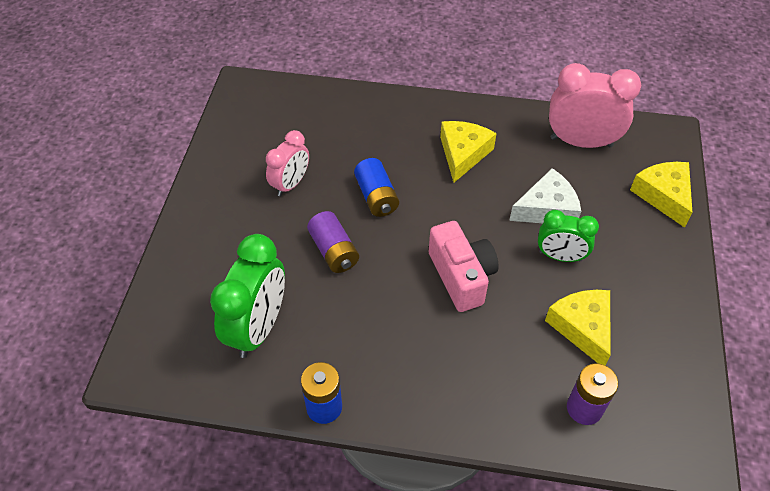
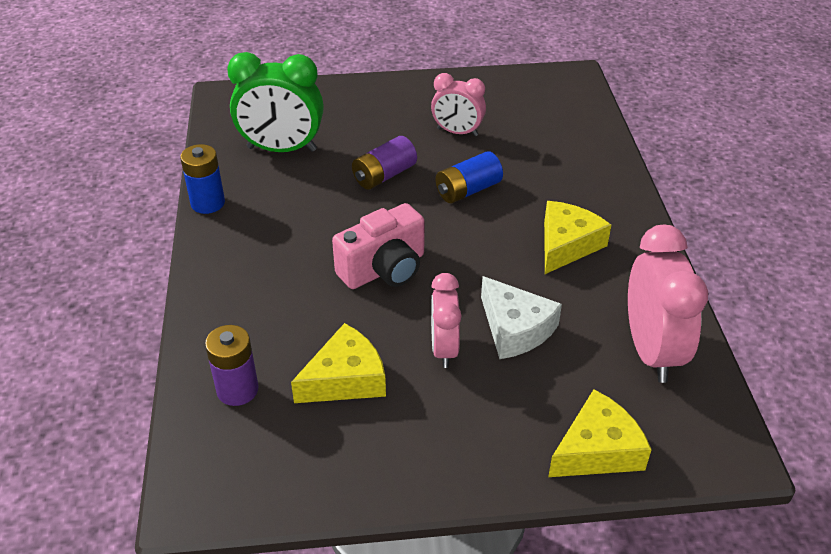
camera: 75 degrees right, 10 degrees down
yellow cheese [440,121,497,183] -> yellow cheese turned 60 degrees counterclockwise [544,201,611,274]
green clock [538,210,599,262] -> pink clock [431,273,462,368]

